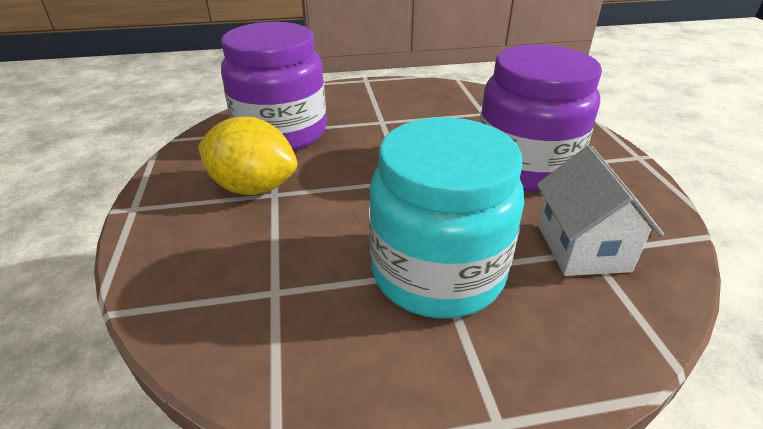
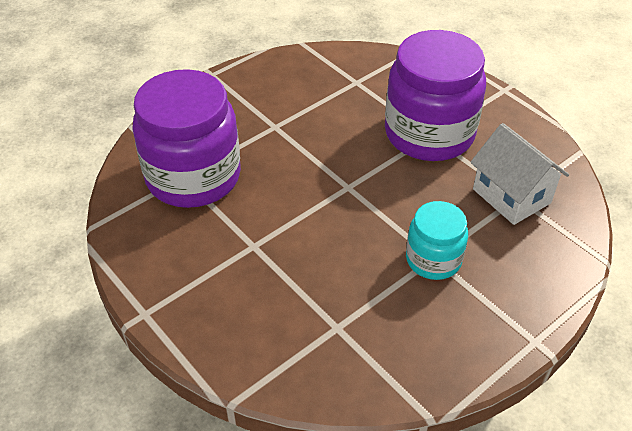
camera: 30 degrees left, 10 degrees up
yellow lemon [198,117,297,195] -> none
turquoise jar [369,117,524,318] -> turquoise jar [406,201,468,280], size x0.54

